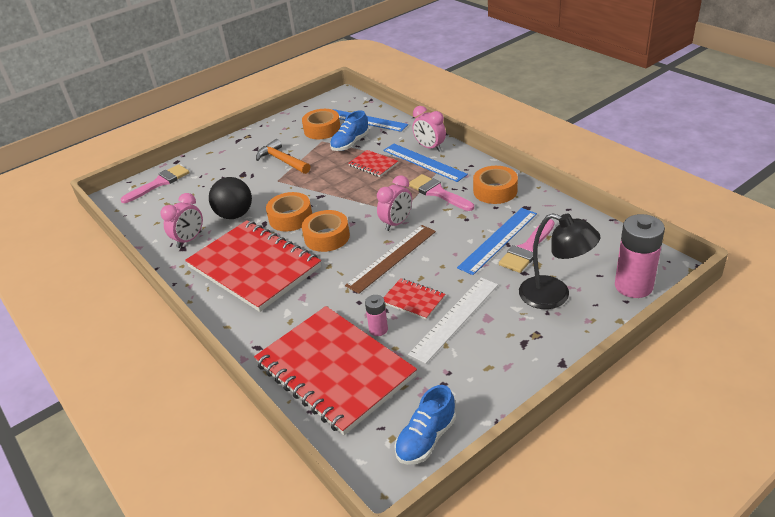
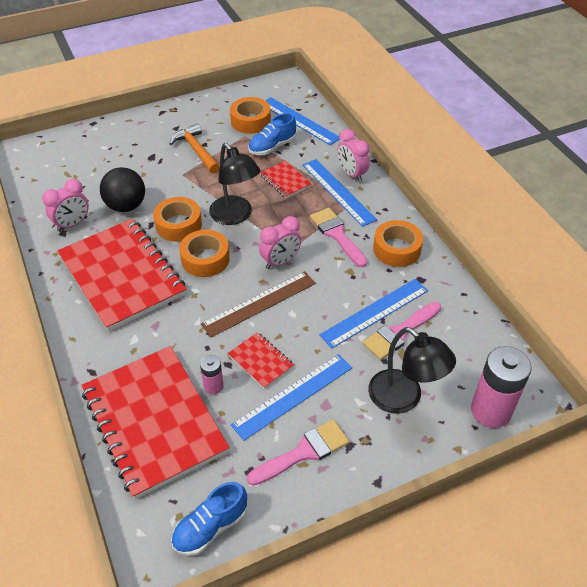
camera: 10 degrees right, 10 degrees up
pink brush [120,164,189,203] -> pink brush moved to [247,420,349,486]
white ruler [408,278,498,364] -> blue ruler [231,354,352,441]
none -> black lamp [209,143,260,225]

